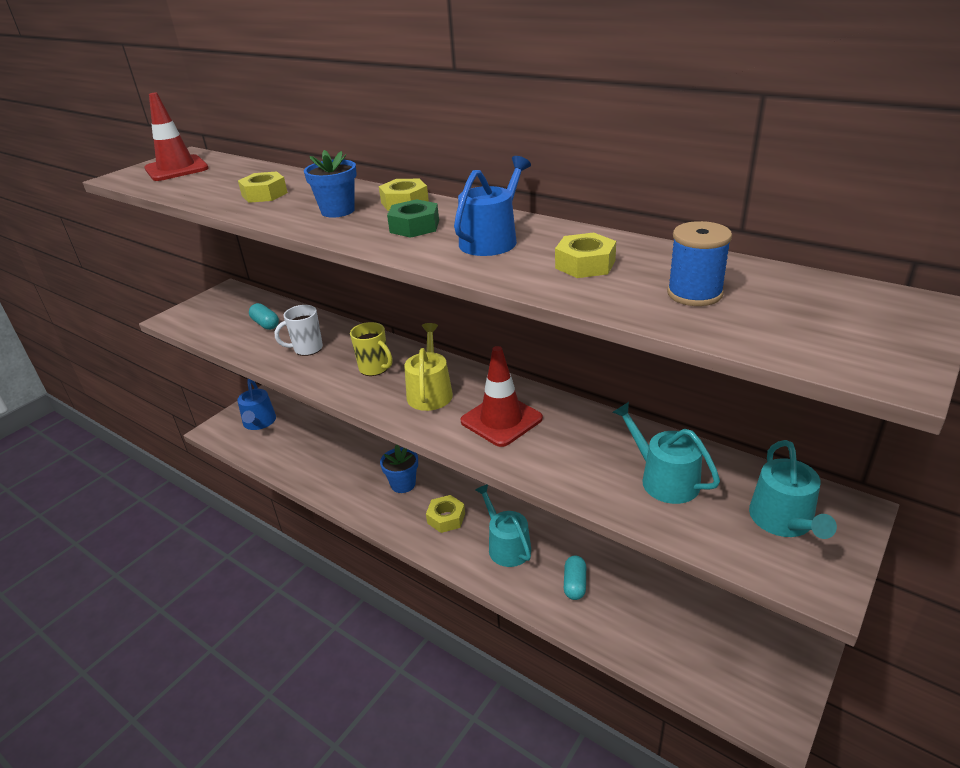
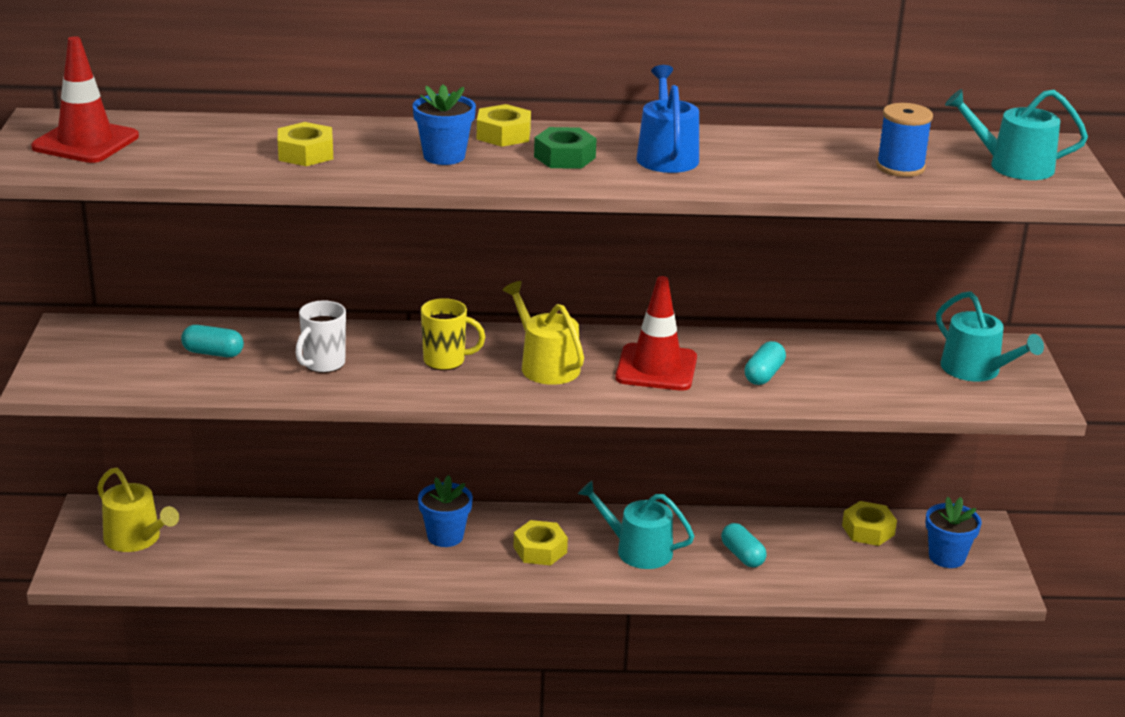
camera: 40 degrees left, 5 degrees down
blue watering can [237,379,276,430] -> yellow watering can [97,467,179,552]
yellow nut [555,233,616,278] -> yellow nut moved to [842,501,897,546]
turquoise watering can [612,402,720,504] -> turquoise watering can moved to [945,89,1088,180]
none -> turquoise capsule [745,341,786,385]
none -> blue flower pot [925,497,982,568]

